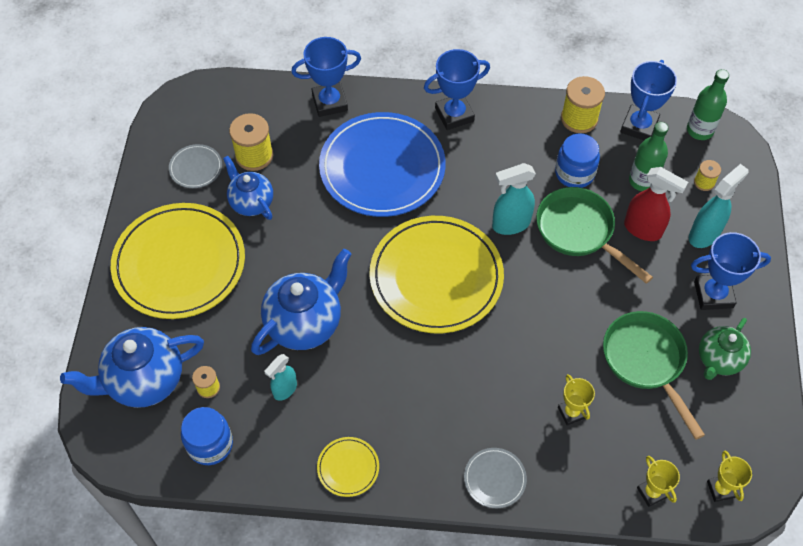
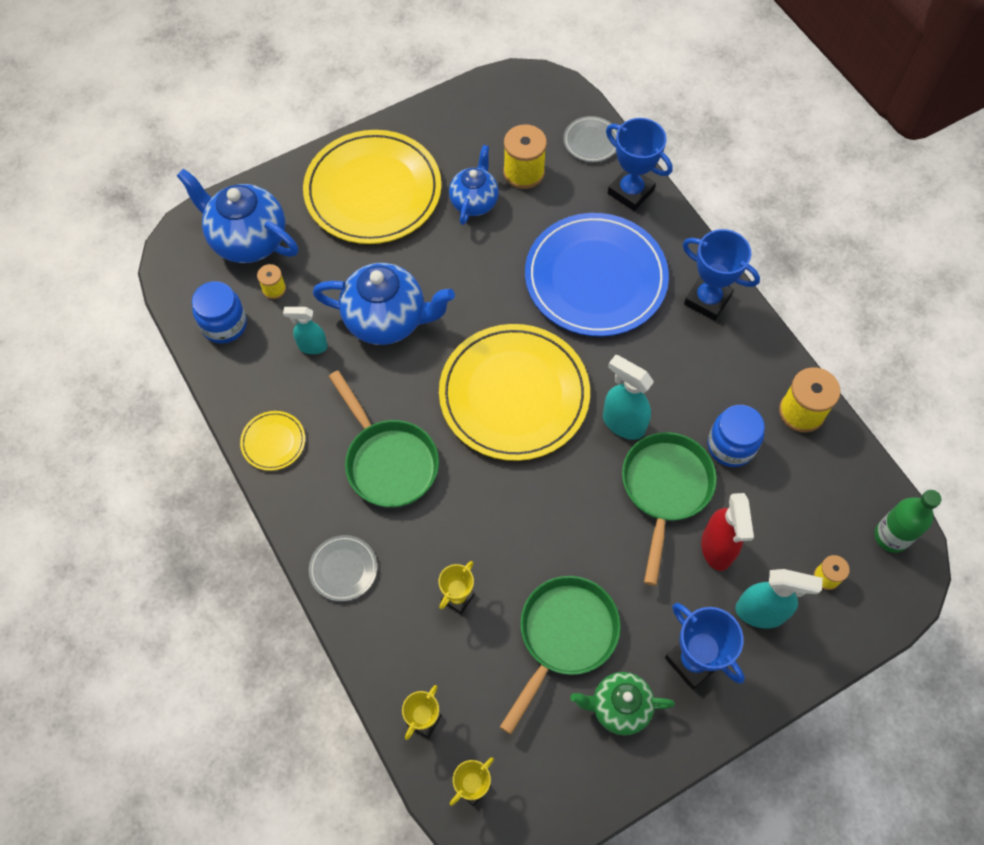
camera: 55 degrees right, 5 degrees up
grey plate [169,144,222,188] -> grey plate moved to [563,116,618,162]
blue trophy [620,60,677,140] -> none
green bottle [629,122,668,191] -> none
none -> green pan [328,371,439,508]

